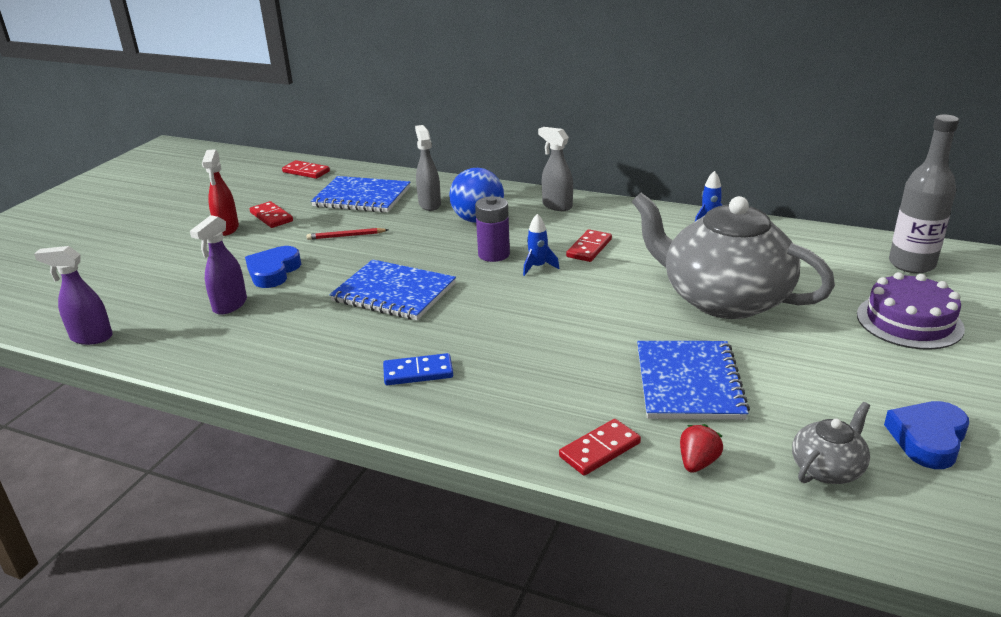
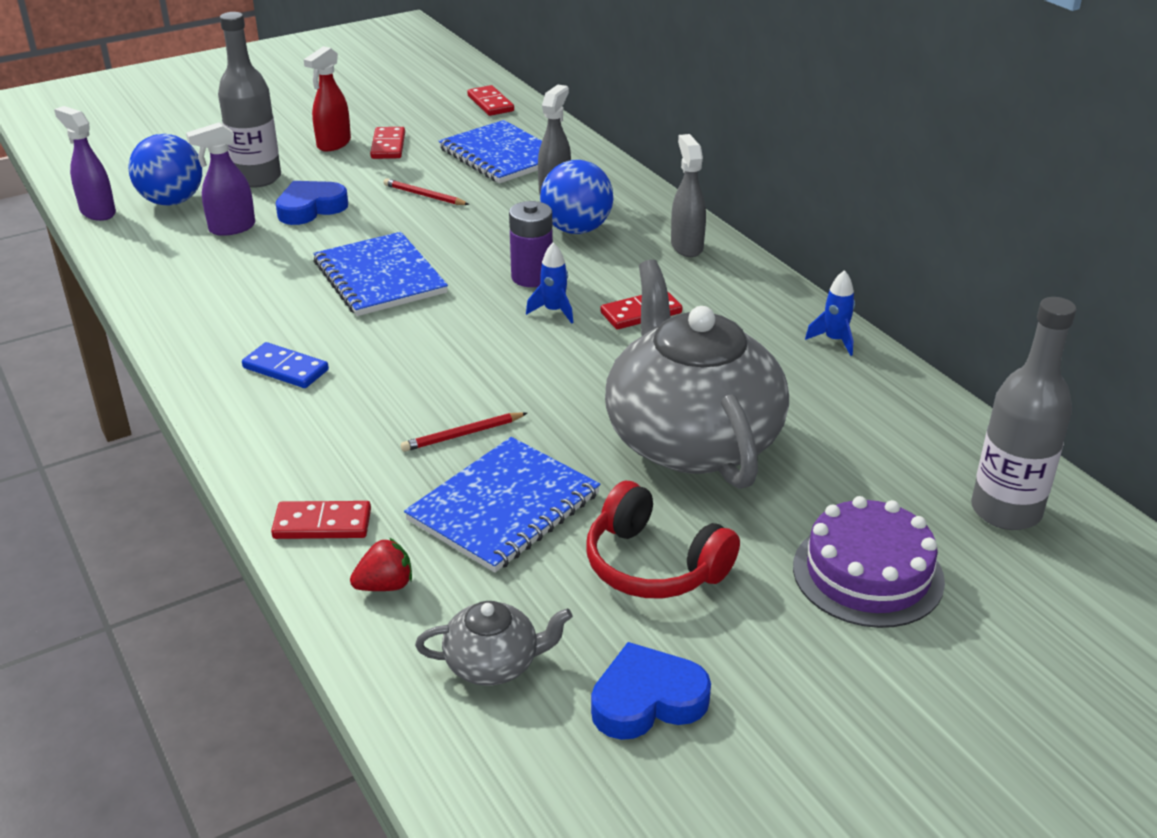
camera: 35 degrees right, 5 degrees up
none -> blue ball [128,134,202,206]
none -> grey bottle [218,12,281,188]
none -> red pencil [401,412,527,452]
none -> red headphones [586,481,740,598]

